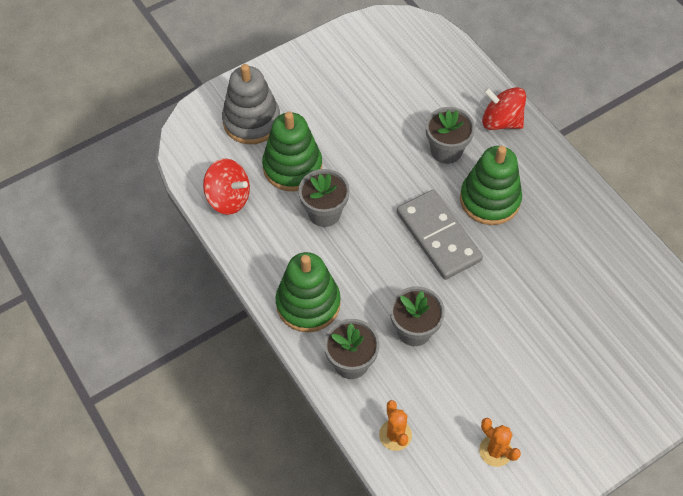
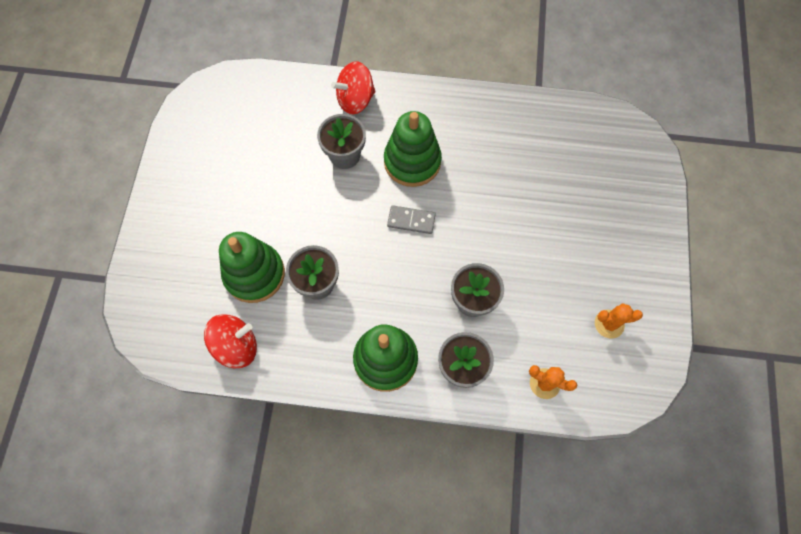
camera: 50 degrees left, 10 degrees up
grey stacking toy [222,64,280,144] -> none
grey domino [397,190,483,280] -> grey domino [387,205,436,234], size x0.52

